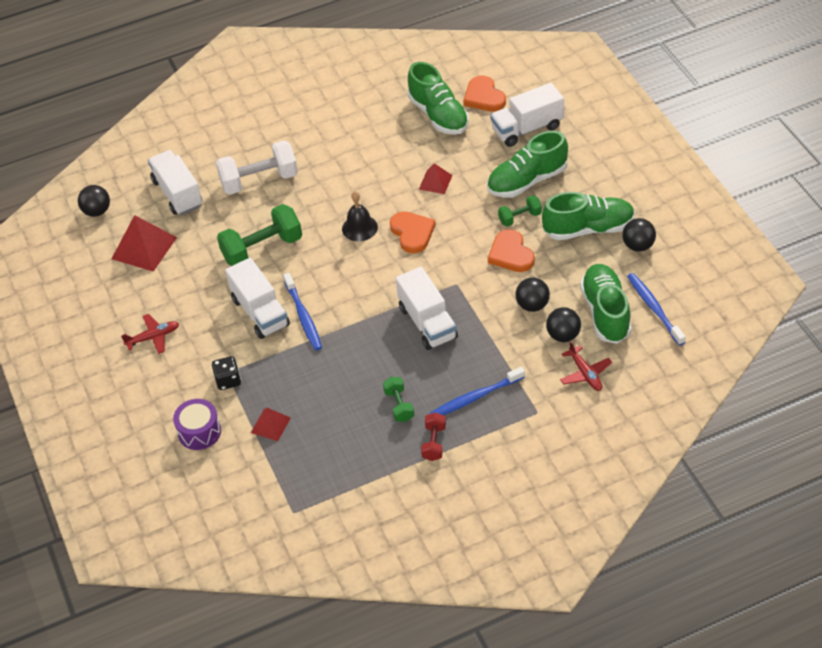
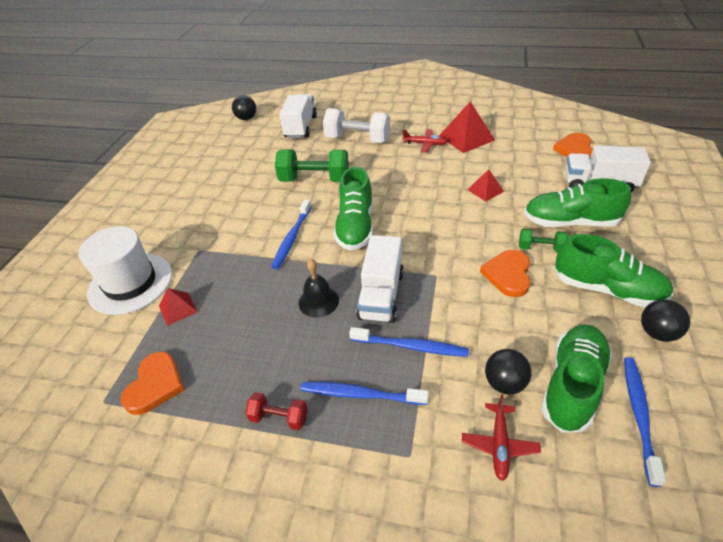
camera: 35 degrees right, 5 degrees down
red pyramid [111,215,177,272] -> red pyramid moved to [439,101,495,153]
red plane [121,314,179,354] -> red plane moved to [403,129,448,152]
purple drum [173,399,221,450] -> white hat [78,226,172,315]
black dice [212,356,241,390] -> none
white truck [225,258,290,339] -> none
black bell [342,191,378,242] -> black bell moved to [299,259,339,317]
green dumbbell [383,377,414,422] -> none
orange heart [390,212,436,253] -> orange heart moved to [121,352,185,415]
green shoe [408,62,469,135] -> green shoe moved to [334,167,373,251]
red dumbbell [421,412,446,461] -> red dumbbell turned 60 degrees clockwise [245,392,308,430]
black ball [515,278,550,312] -> none
none -> blue toothbrush [349,327,469,357]

